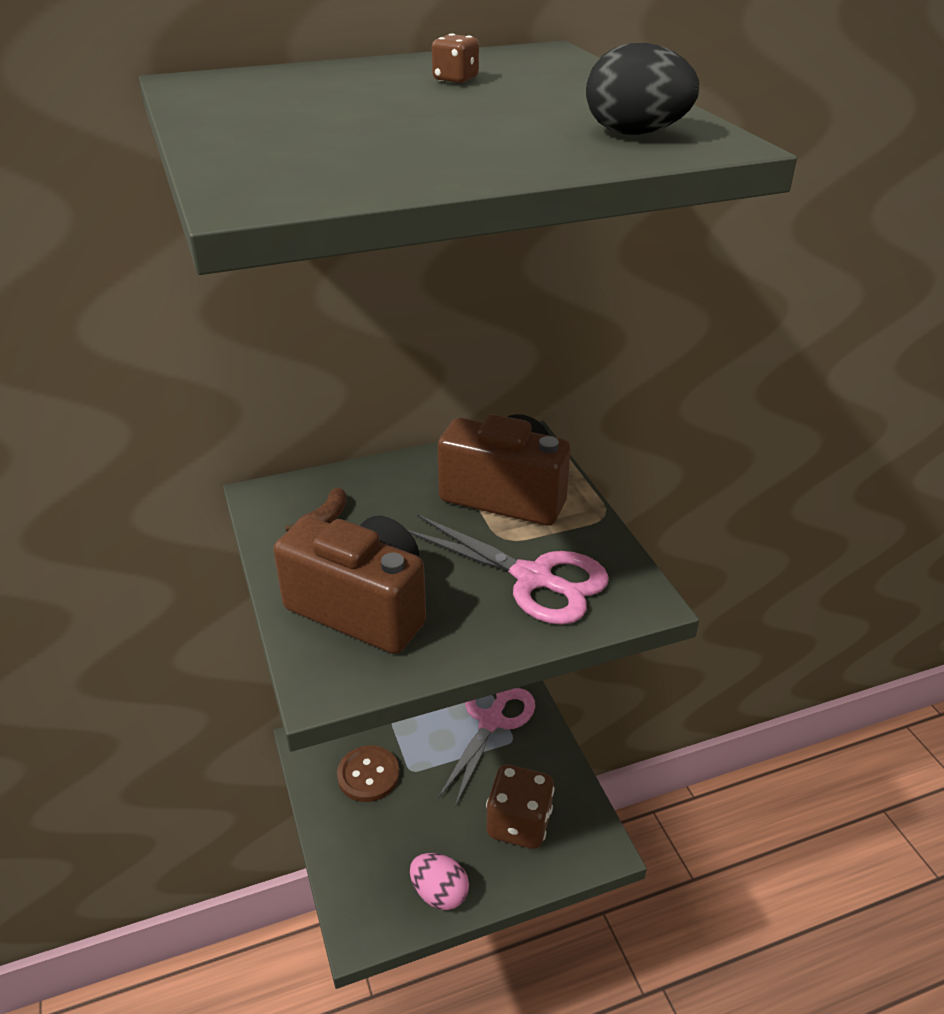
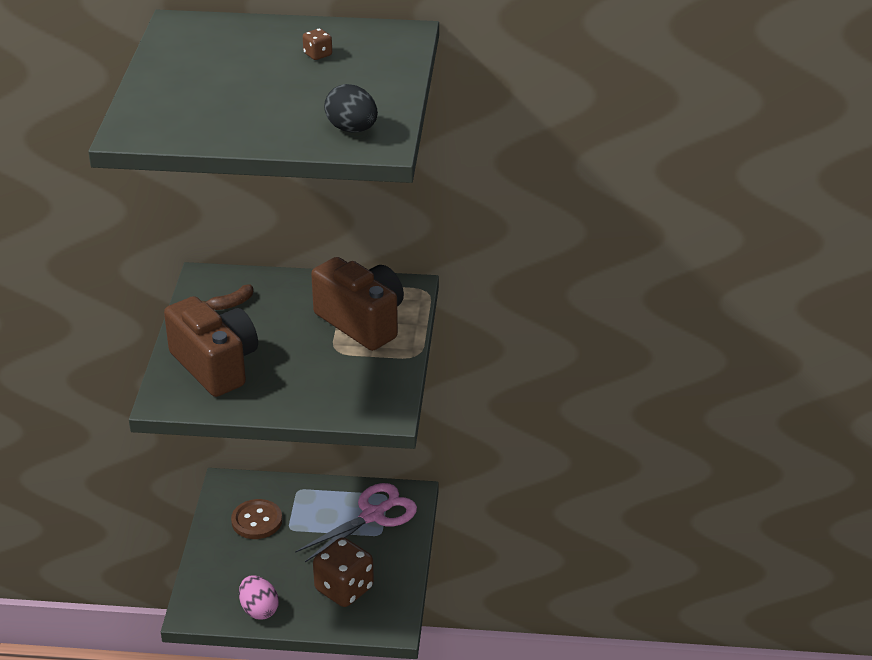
camera: 25 degrees right, 0 degrees up
pink scissors [408,514,609,625] -> none

